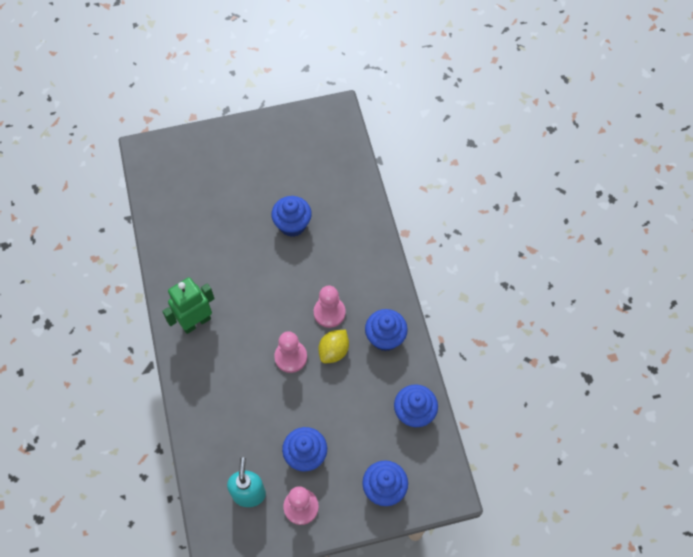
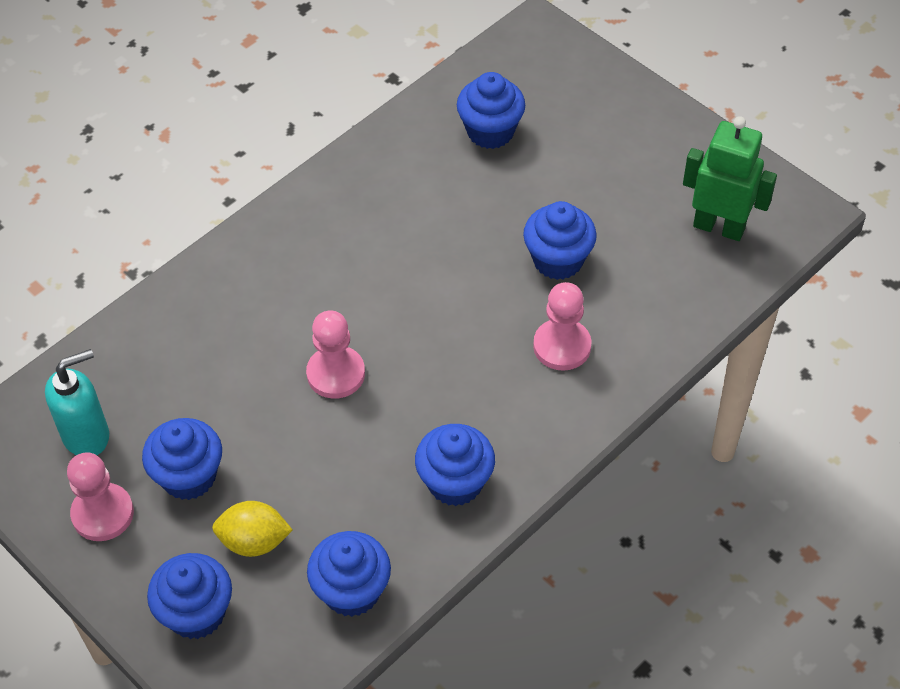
camera: 60 degrees right, 10 degrees down
green robot [162,277,214,334] -> green robot moved to [683,116,777,241]
pink pawn [314,286,346,328] -> pink pawn moved to [533,282,592,371]
yellow lemon [318,330,349,363] -> yellow lemon moved to [212,501,293,557]
none -> blue cupcake [457,72,525,149]

